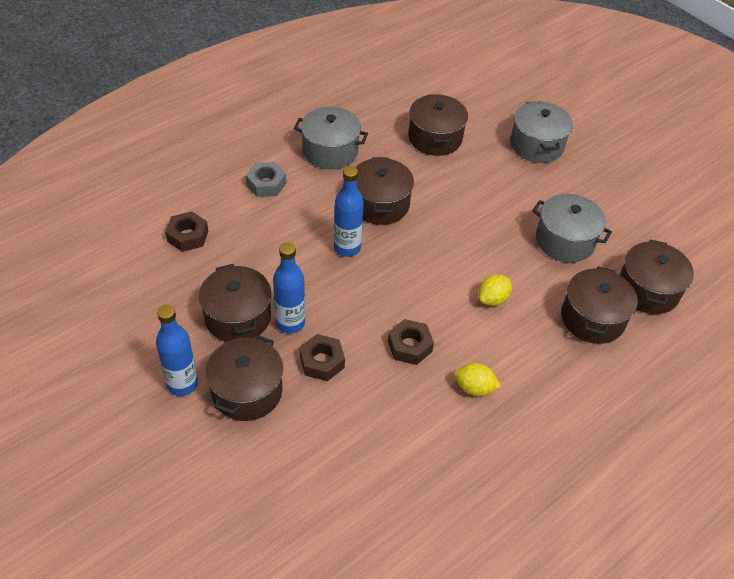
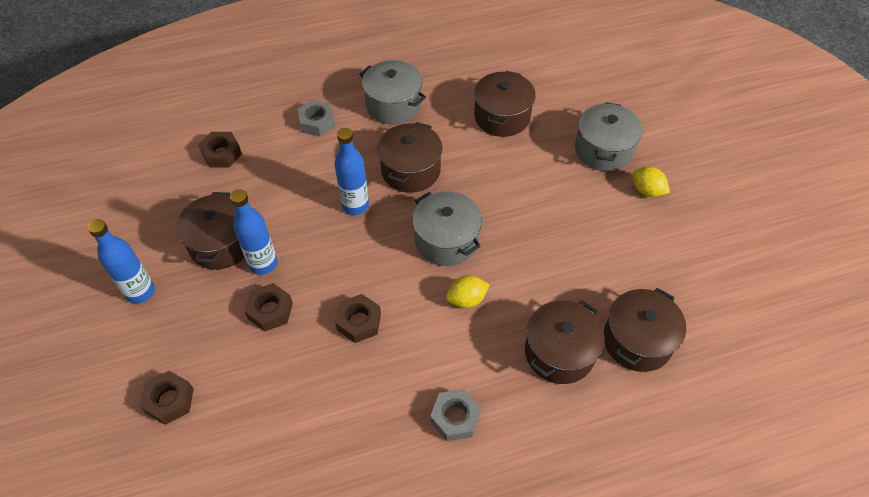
camera: 25 degrees right, 5 degrees up
brown pot [206,335,283,421] -> none
yellow lemon [454,363,501,396] -> yellow lemon moved to [632,167,670,197]
grey pot [532,194,612,263] -> grey pot moved to [412,191,482,266]
none -> brown nut [140,371,194,425]
none -> grey nut [430,389,481,441]

